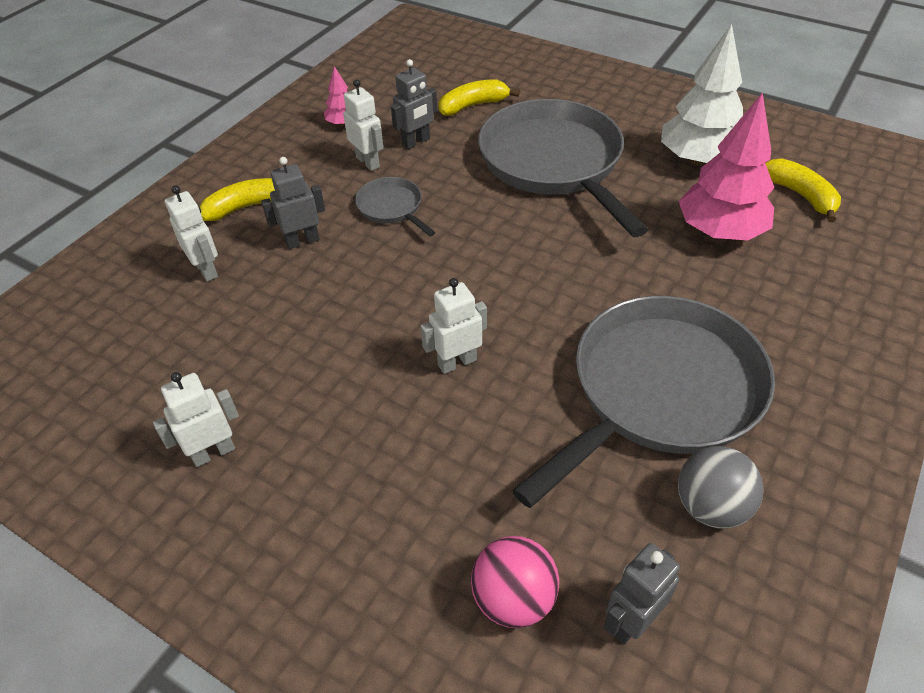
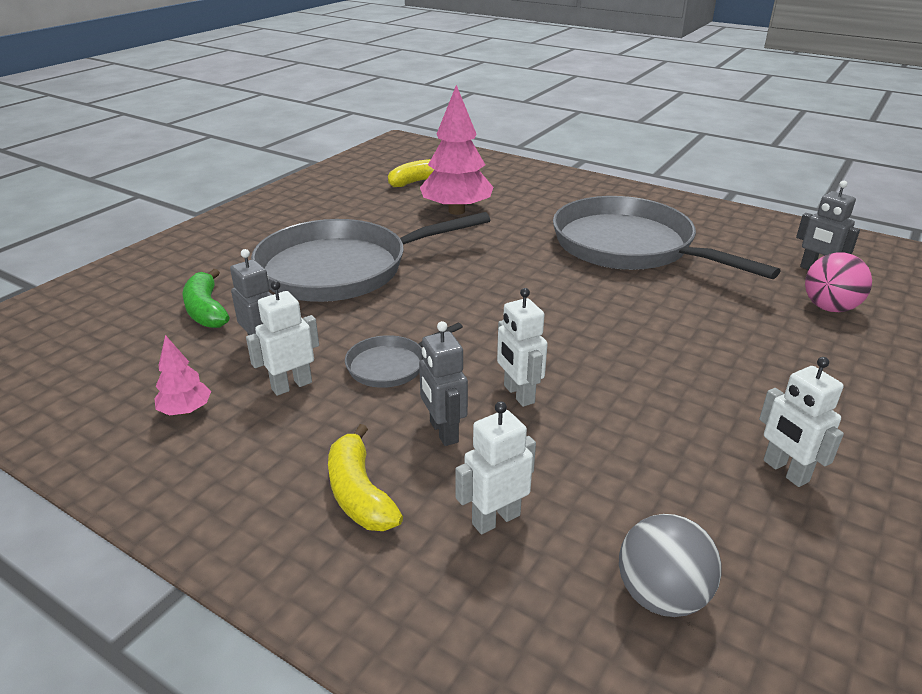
camera: 90 degrees left, 15 degrees down
white robot [421,278,487,374] -> white robot moved to [497,288,548,407]
yellow banana [438,79,520,116] -> green banana [182,269,230,328]
white tree [661,24,743,165] -> none
grey ball [678,446,764,528] -> grey ball moved to [619,514,722,617]

